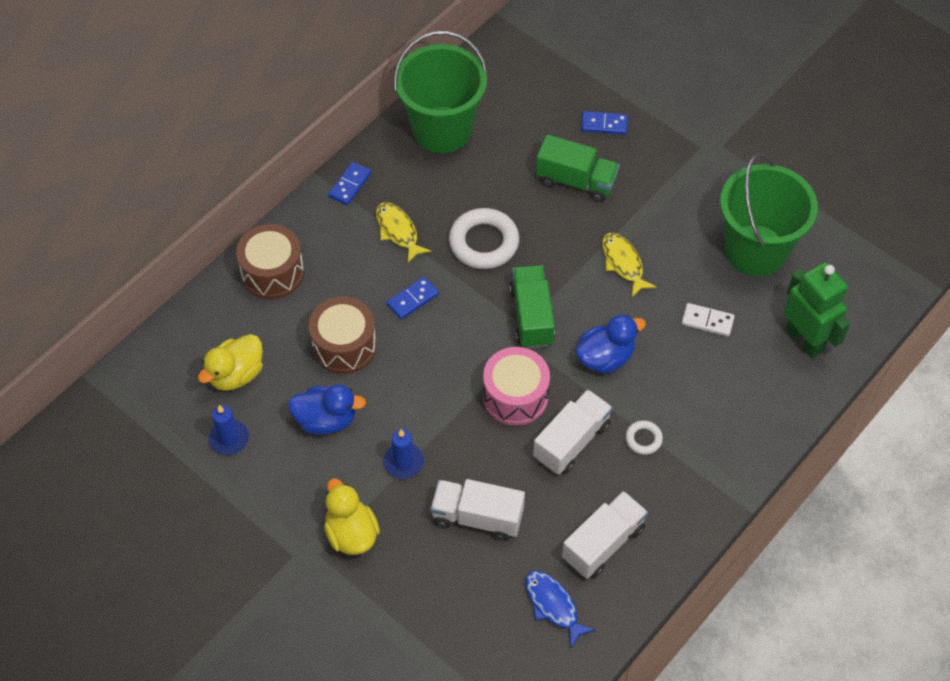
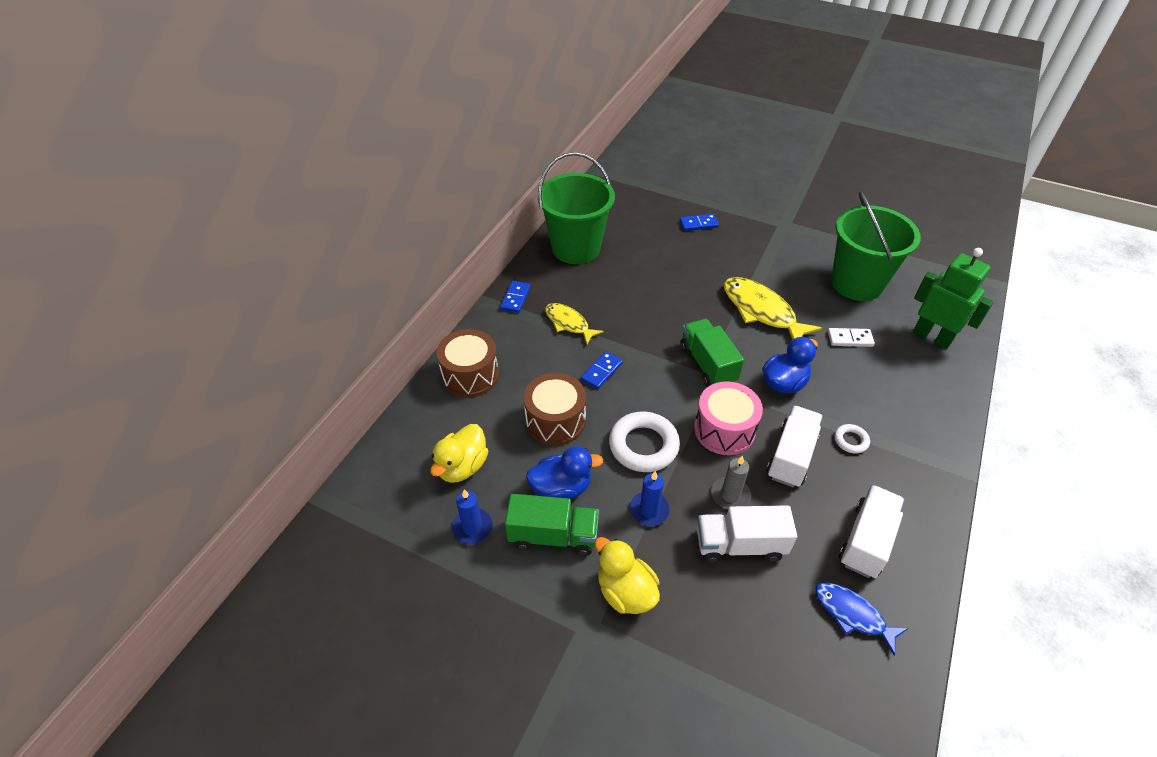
camera: 15 degrees left, 10 degrees down
white ring [449,208,519,269] -> white ring moved to [609,412,680,472]
green truck [536,134,620,202] -> green truck moved to [505,494,599,556]
yellow fish [602,233,656,297] -> yellow fish [724,277,822,340], size x1.63
none -> grey candle [711,455,751,509]

